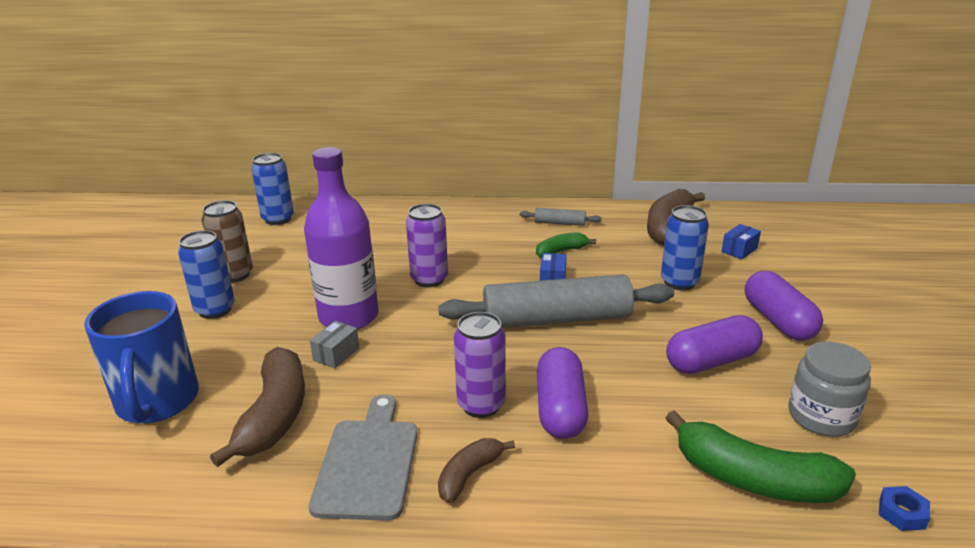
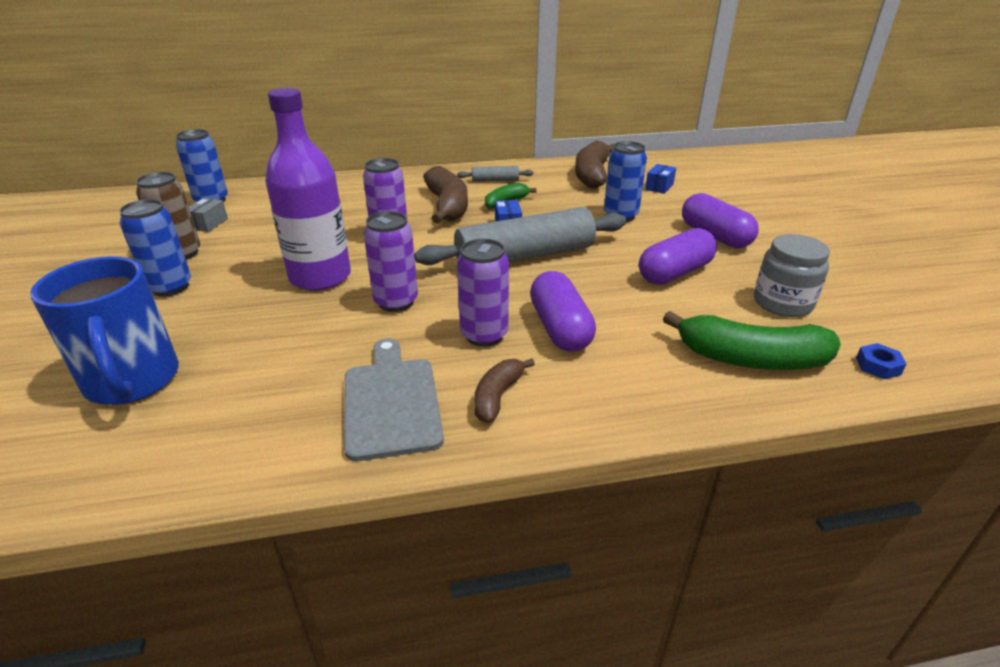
camera: 15 degrees left, 5 degrees up
brown banana [210,347,305,467] -> brown banana moved to [423,166,468,223]
grey box [310,321,359,368] -> grey box moved to [189,198,228,232]
none -> purple can [364,211,418,312]

